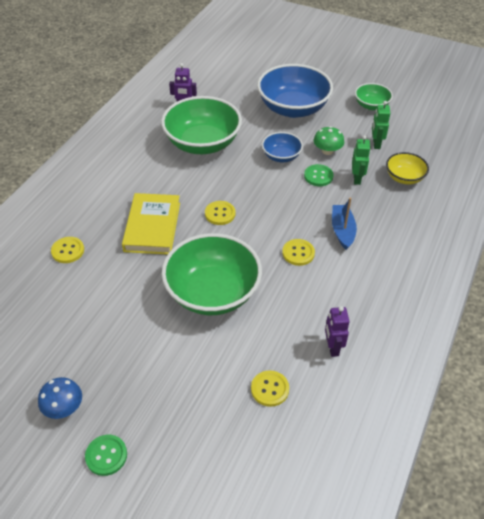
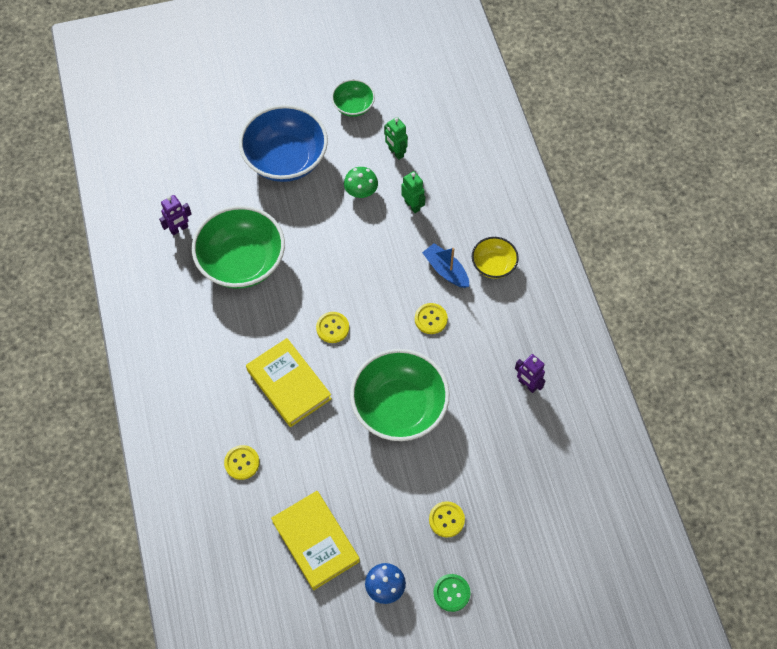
camera: 40 degrees left, 15 degrees up
yellow button [251,370,289,407] -> yellow button moved to [429,501,465,538]
blue bowl [262,132,303,162] -> none
green button [304,164,334,186] -> none
yellow bowl [386,152,429,184] -> yellow bowl moved to [472,237,519,279]
none -> yellow book [271,491,360,590]

